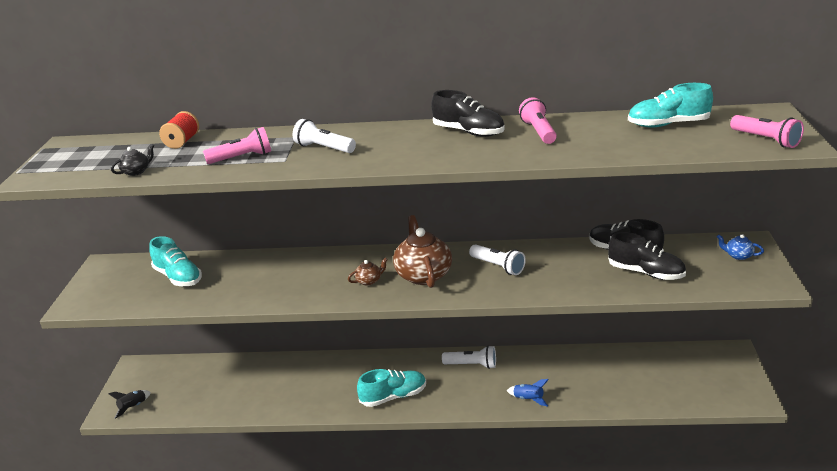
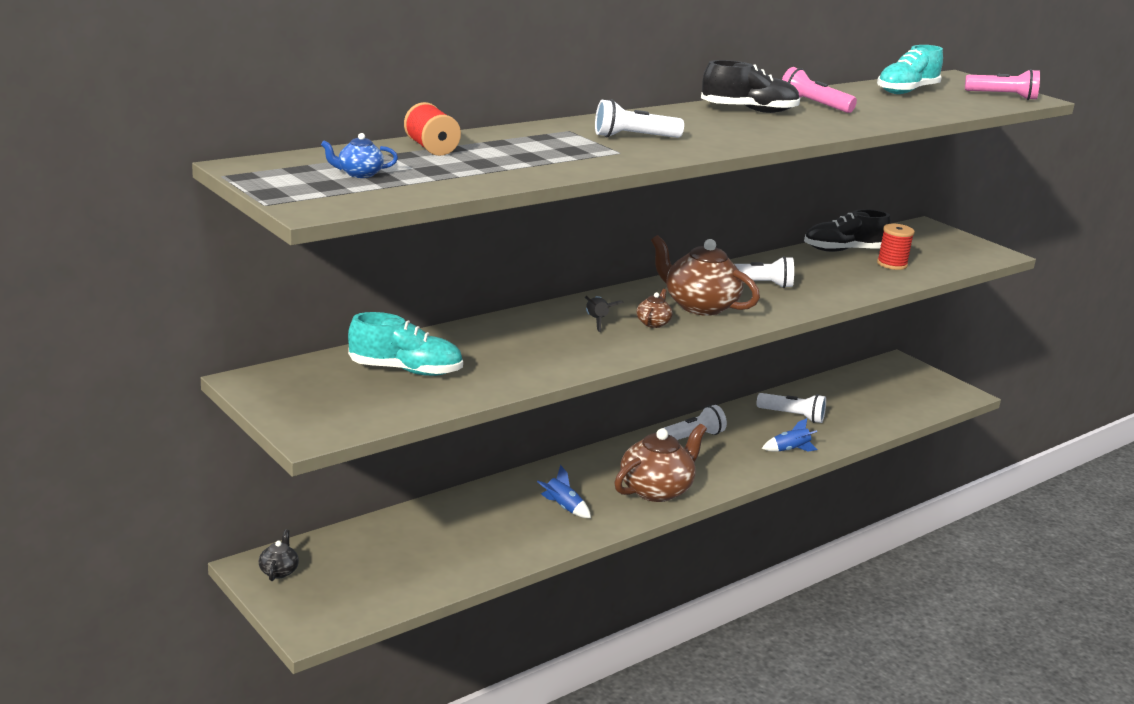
camera: 45 degrees left, 5 degrees down
black rocket [108,390,151,418] -> black rocket moved to [585,296,624,332]
black teapot [111,144,154,176] -> black teapot moved to [258,530,299,581]
pink flashlight [203,127,271,164] -> none
turquoise shoe [357,369,426,407] -> brown teapot [614,424,707,502]
black shoe [608,232,686,280] -> red spool [877,224,915,270]
blue teapot [717,234,764,260] -> blue teapot moved to [321,133,398,178]
none -> blue rocket [537,465,591,518]
none -> white flashlight [757,393,826,423]

